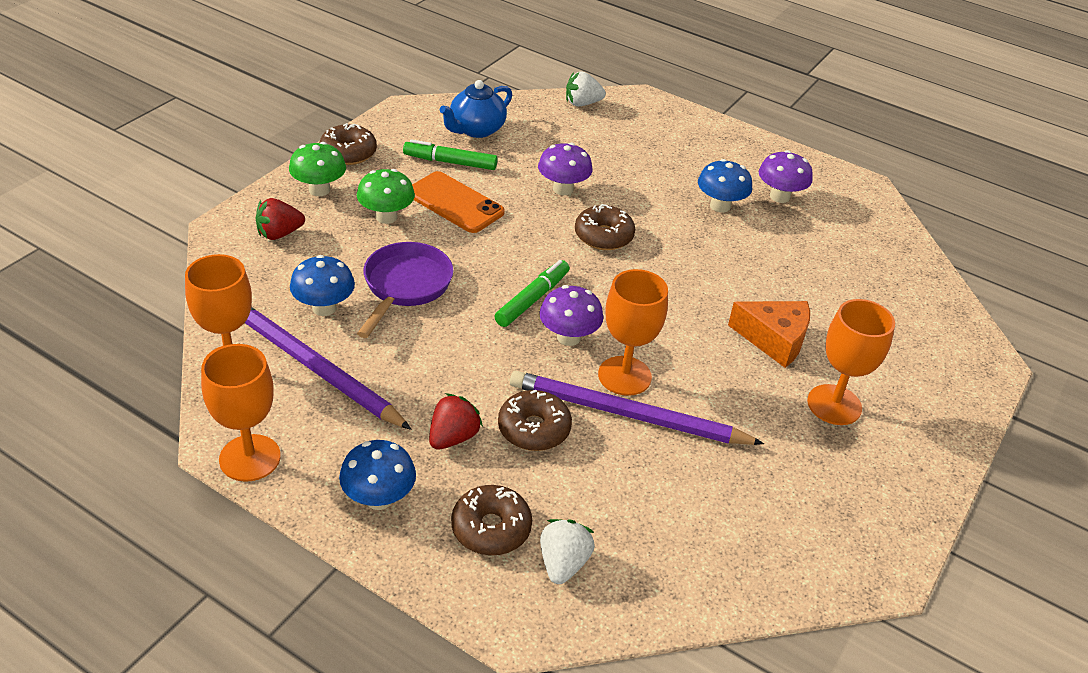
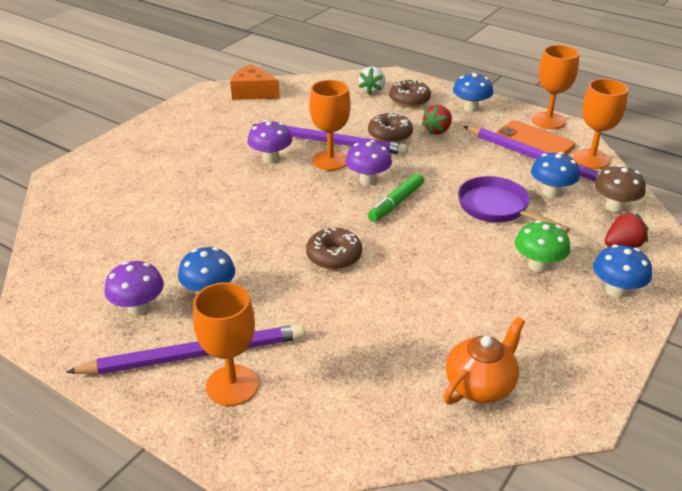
camera: 175 degrees left, 5 degrees down
green mushroom [289,142,346,196] -> blue mushroom [593,244,652,298]
brown donut [319,123,377,165] -> none
purple pan [357,242,453,338] -> purple pan turned 120 degrees clockwise [458,176,570,233]
green marker [403,139,498,170] -> none
orange phone [412,171,505,233] -> orange phone moved to [495,120,575,155]
blue teapot [440,80,512,138] -> orange teapot [444,317,525,404]
purple mushroom [538,143,593,195] -> purple mushroom moved to [247,120,292,163]
white strawberry [566,71,606,106] -> none
orange cheese [728,301,810,368] -> orange cheese moved to [230,64,280,100]
orange goblet [807,299,895,425] -> orange goblet moved to [193,282,259,406]
none -> purple pencil [66,324,305,375]
none -> brown mushroom [595,165,646,212]

